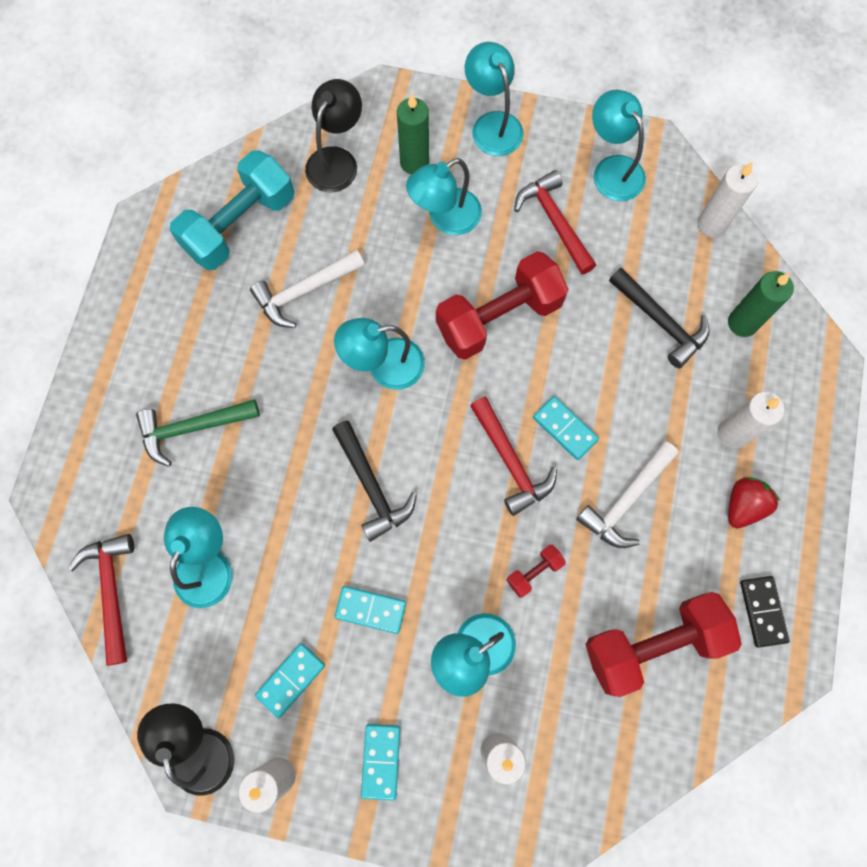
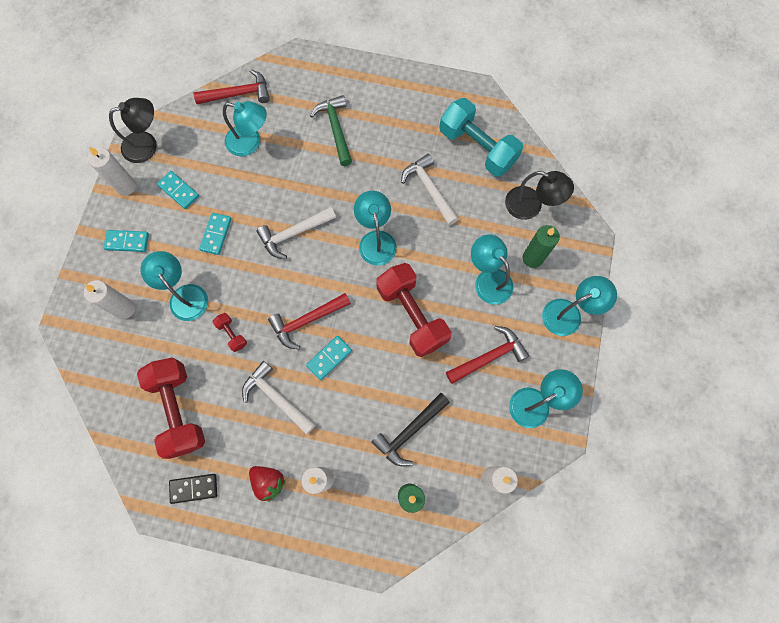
camera: 90 degrees right, 0 degrees up
black hammer [332,421,417,542] -> white hammer [256,207,336,259]

